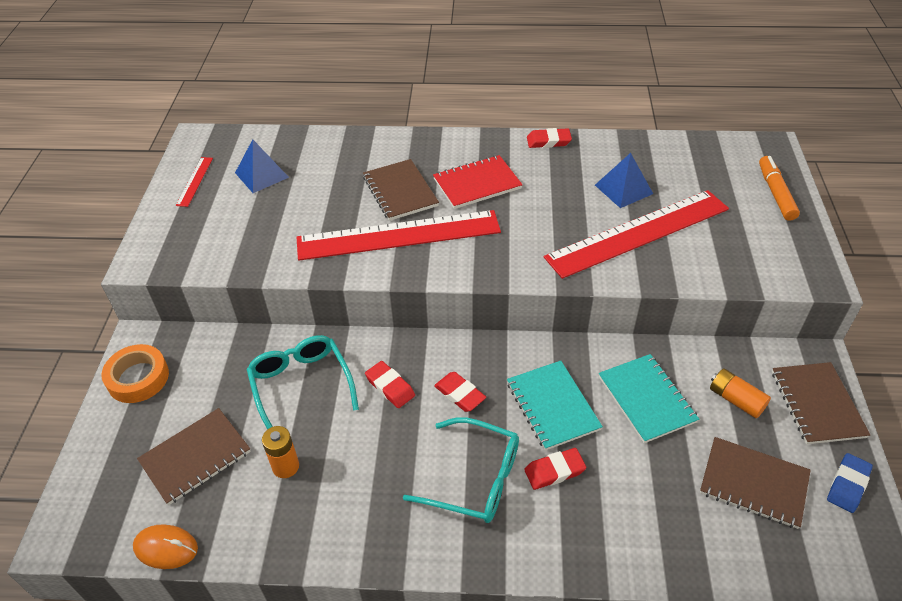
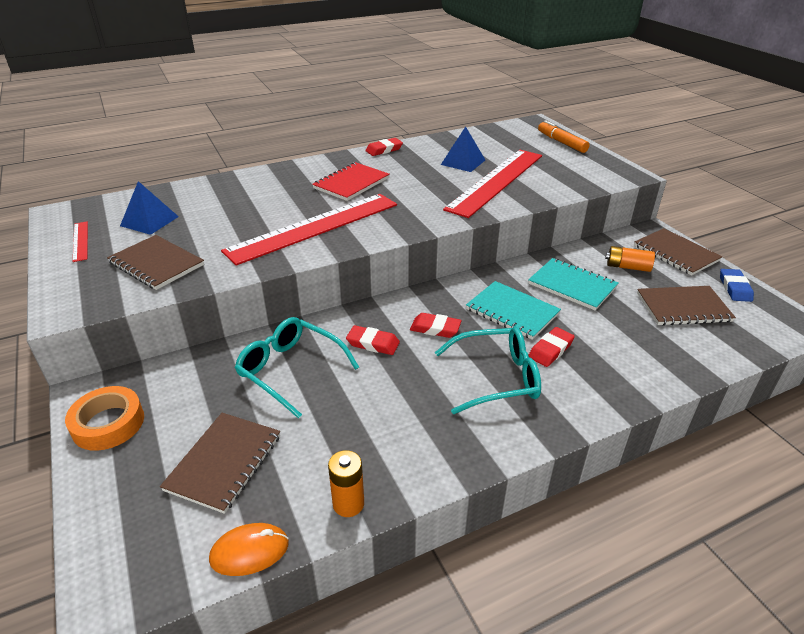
camera: 30 degrees left, 10 degrees down
orange battery [262,426,299,478] -> orange battery moved to [328,450,364,517]
brown notebook [363,159,439,221] -> brown notebook moved to [107,235,204,290]

